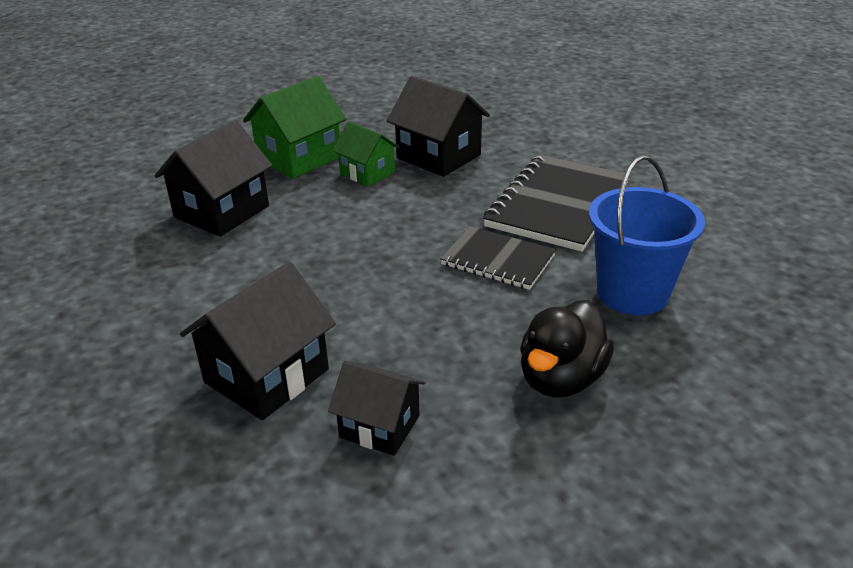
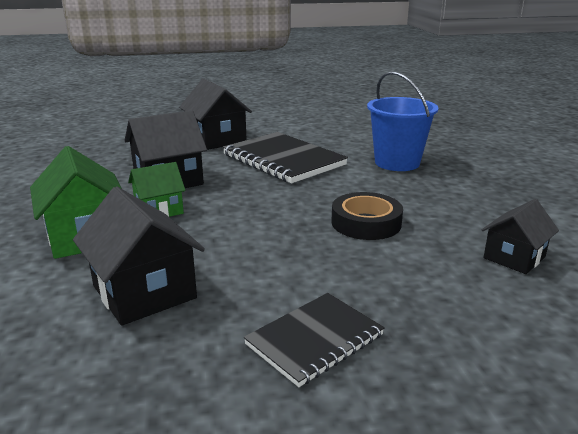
camera: 70 degrees left, 10 degrees down
black house [180,262,336,420] -> black house moved to [179,79,252,150]
black notebook [440,226,556,290] -> black notebook moved to [244,293,385,387]
black duck [520,300,614,398] -> none
none -> black tape [331,192,403,240]

